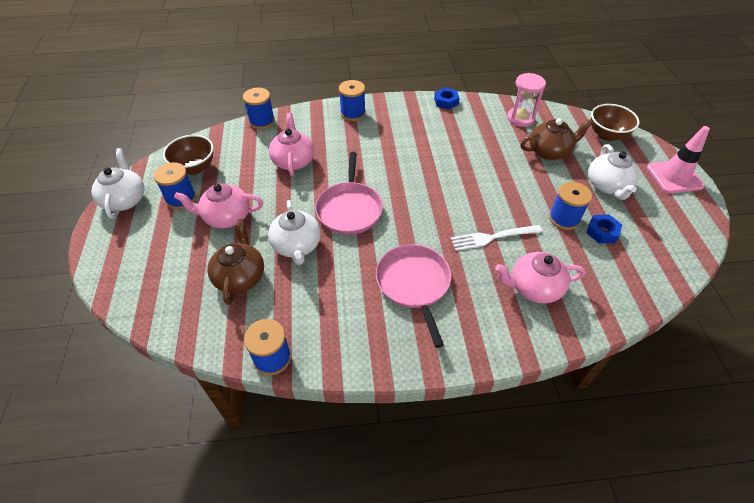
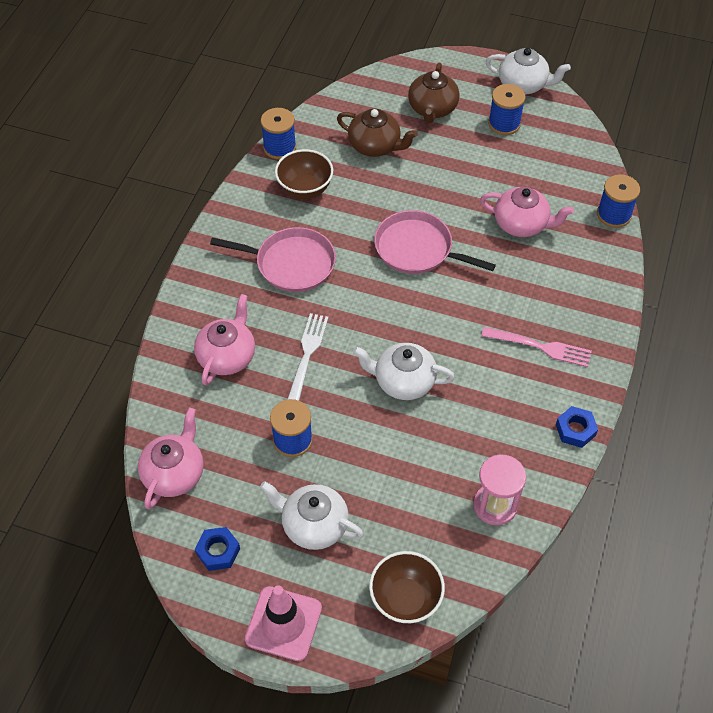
camera: 115 degrees right, 5 degrees up
brown bowl [163,135,214,175] -> brown bowl moved to [275,149,333,199]
pink teapot [174,183,263,228] -> pink teapot moved to [138,408,204,509]
white teapot [268,200,321,265] -> white teapot moved to [353,343,455,400]
blue spool [339,80,366,121] -> none
brown teapot [521,118,593,160] -> brown teapot moved to [408,62,459,123]
blue nut [586,214,622,244] -> blue nut moved to [195,527,240,571]
none -> pink fork [481,327,592,367]

